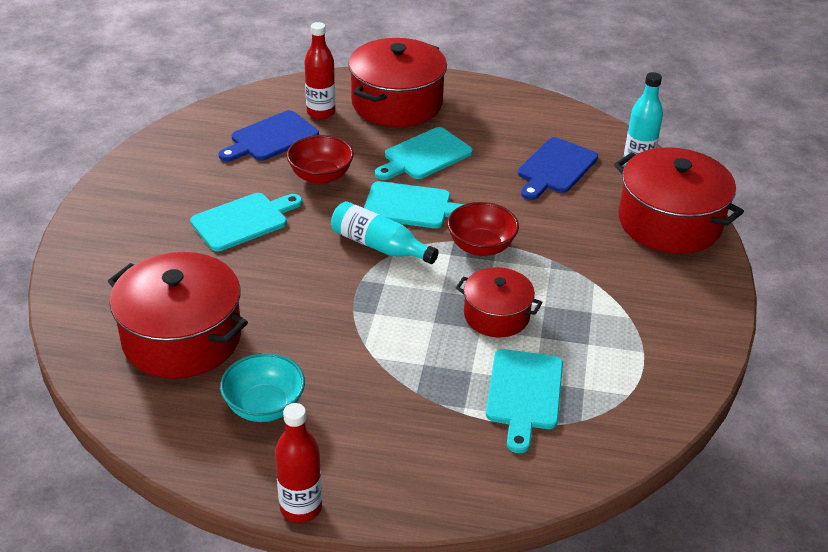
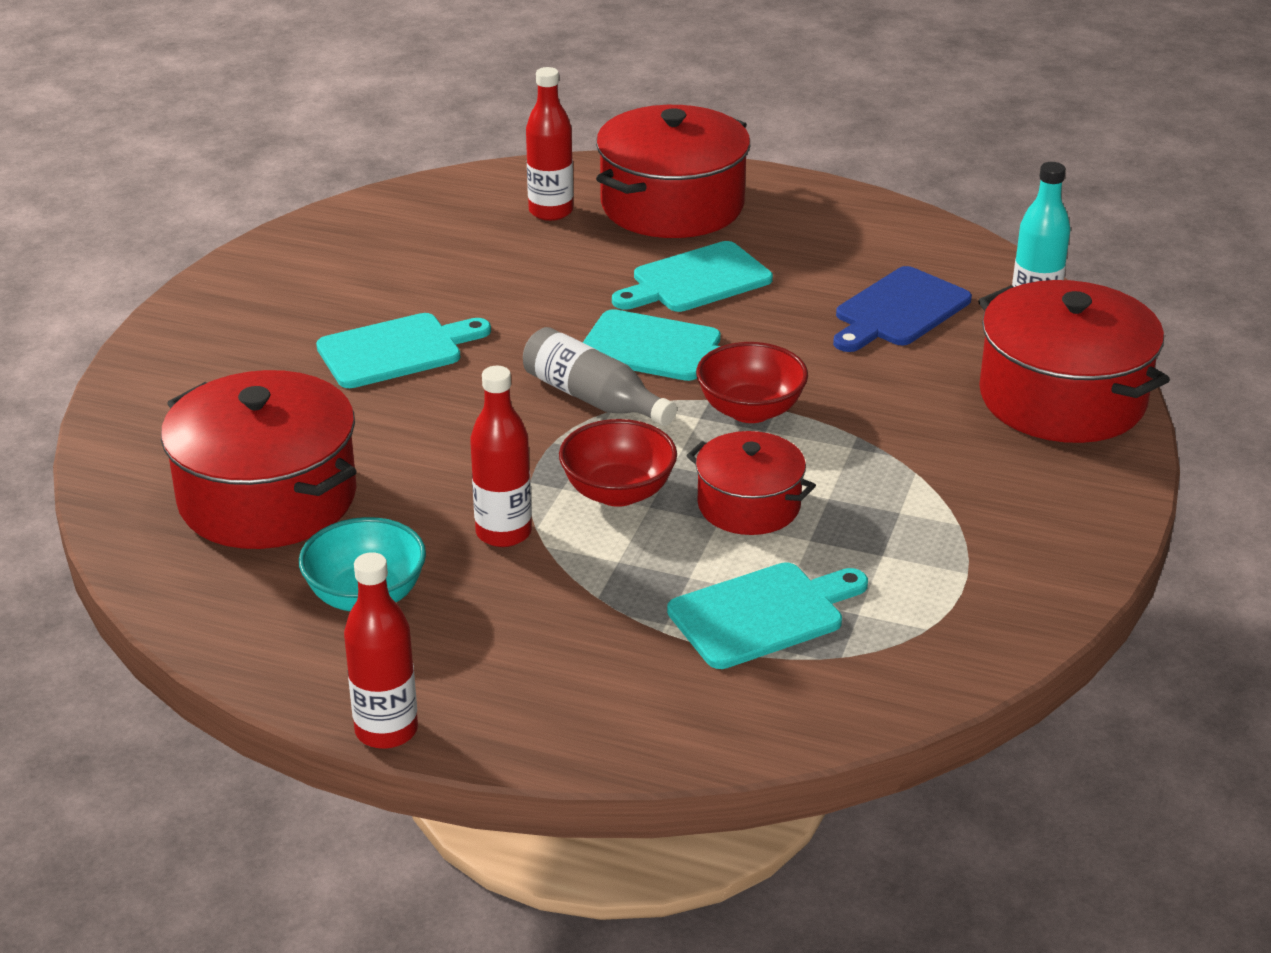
camera: 10 degrees right, 5 degrees down
blue cutting board [219,110,319,162] -> none
red bowl [287,135,354,184] -> red bowl moved to [559,419,677,507]
turquoise bottle [331,201,439,264] -> grey bottle [523,327,677,426]
turquoise cutting board [486,349,563,453] -> turquoise cutting board turned 135 degrees counterclockwise [667,562,868,669]
none -> red bottle [470,366,532,547]

